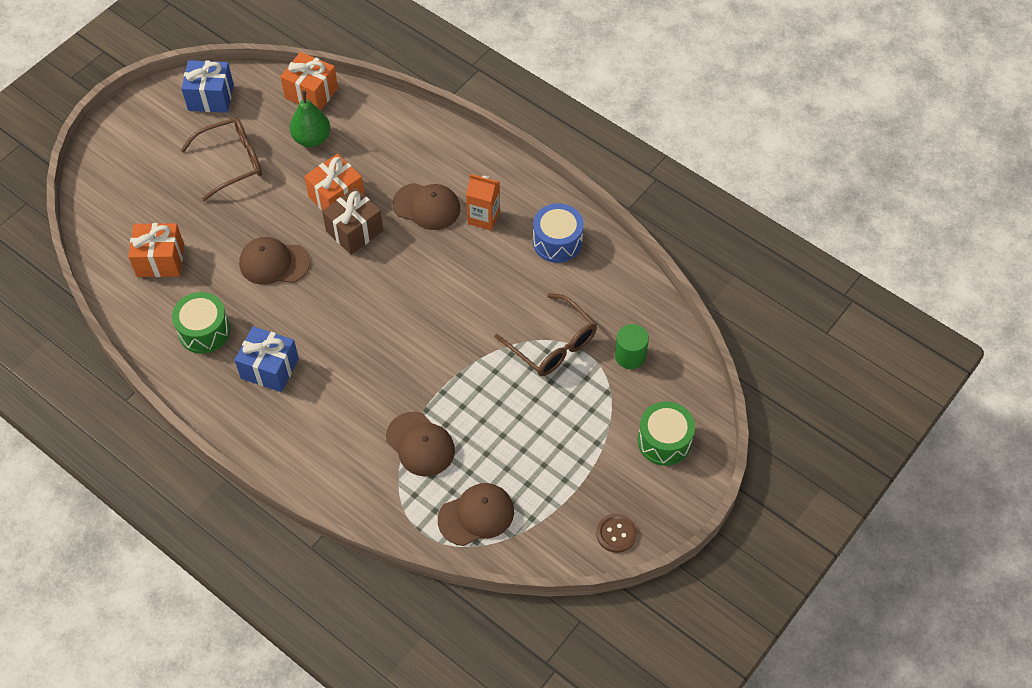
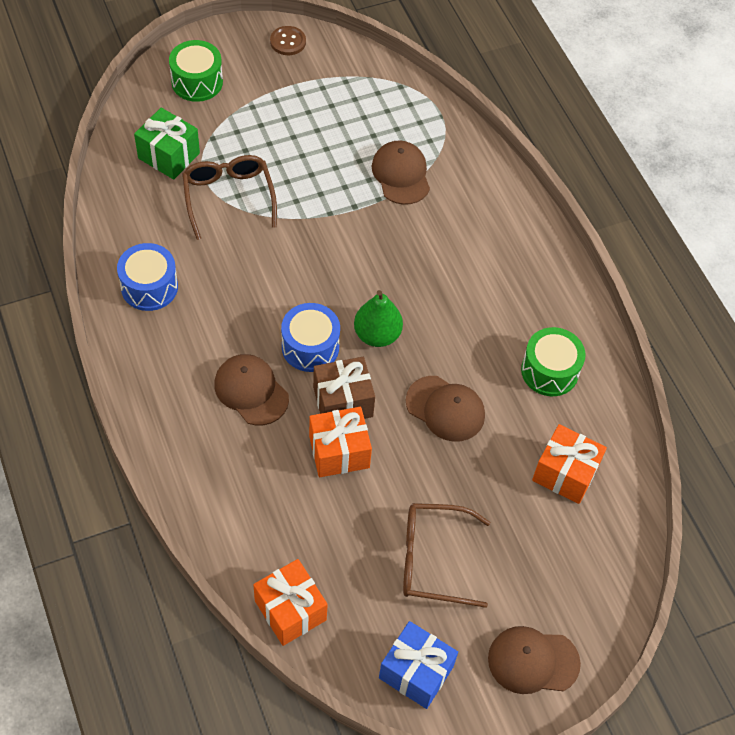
camera: 155 degrees left, 0 degrees up
blue gift [234,326,299,392] -> none
green pear [290,90,331,147] -> green pear moved to [354,290,403,347]
brown cap [438,483,514,546] -> brown cap moved to [488,626,581,694]
orange carton [466,174,500,231] -> none
green cylinder [615,324,649,369] -> green gift [134,108,200,179]
none -> blue drum [281,303,340,372]

